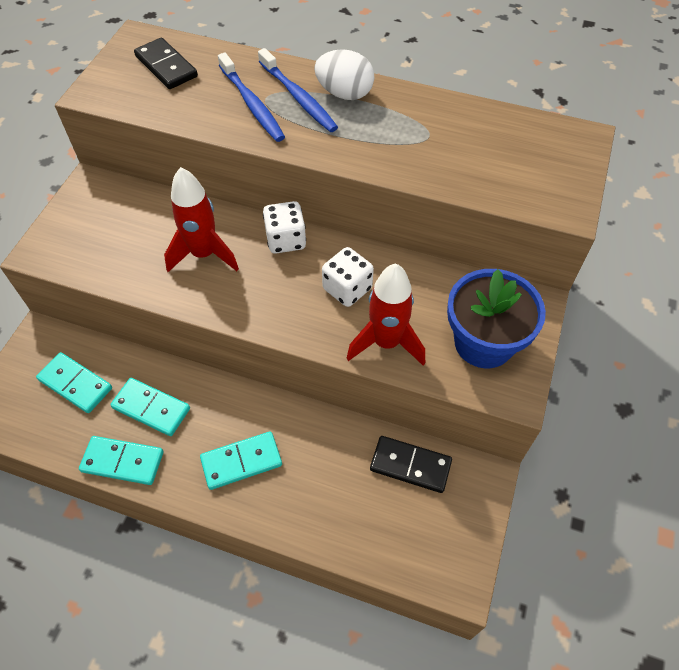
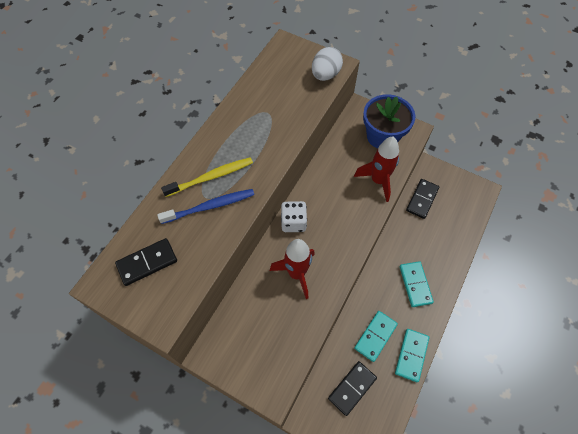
camera: 80 degrees left, 5 degrees up
turquoise domino [36,352,112,413] -> black domino [328,361,377,416]
blue toothbrush [258,48,338,132] -> yellow toothbrush [161,157,253,197]
white egg [314,49,374,100] -> white egg moved to [312,47,343,81]
white dice [322,247,374,307] -> none

